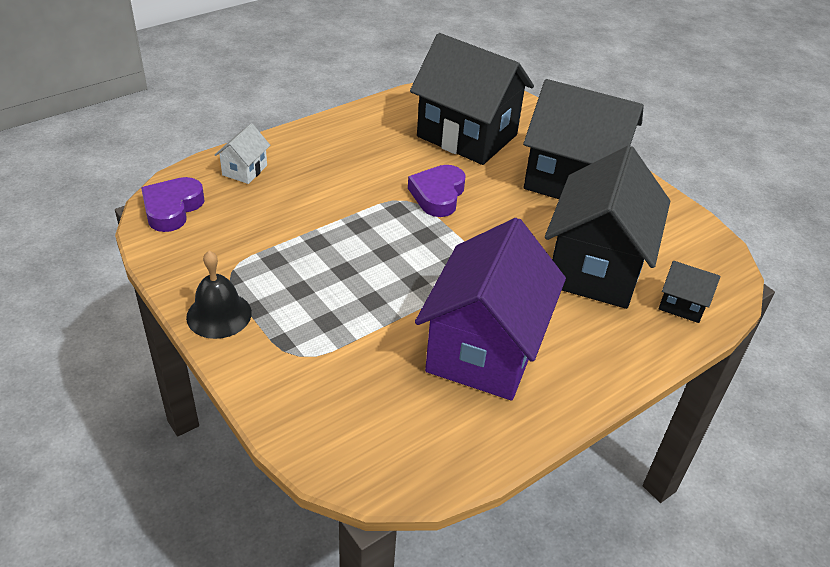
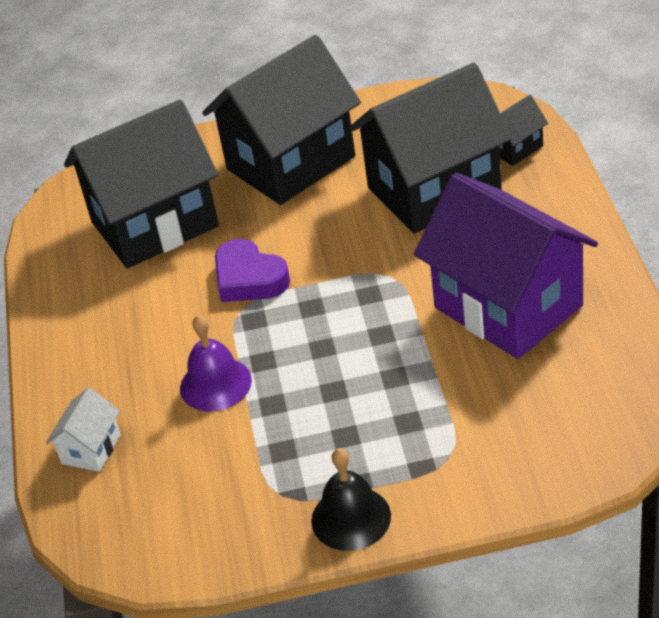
camera: 55 degrees left, 0 degrees up
purple heart [141,177,204,232] -> none
white house [215,123,270,184] -> white house turned 60 degrees clockwise [46,387,121,472]
black house [545,146,670,309] -> black house turned 75 degrees counterclockwise [348,63,512,234]
none -> purple bell [180,315,252,412]

